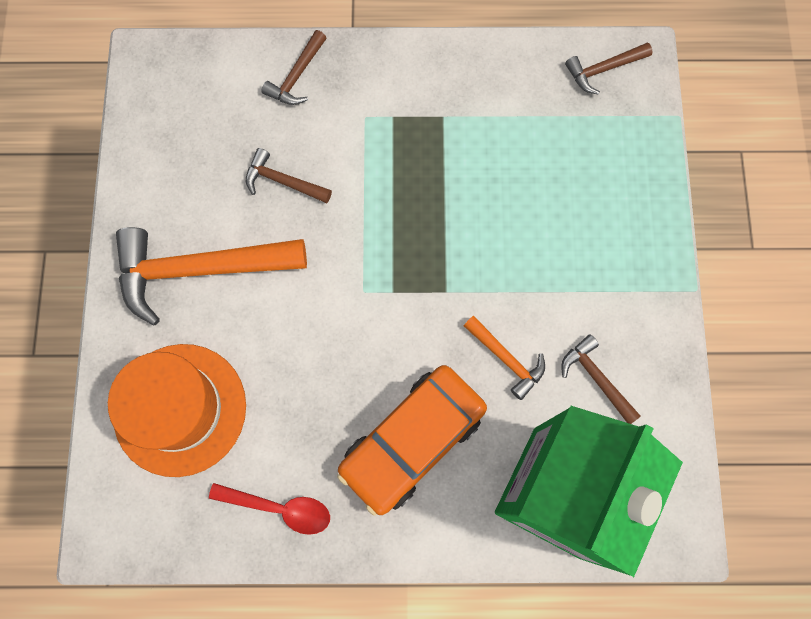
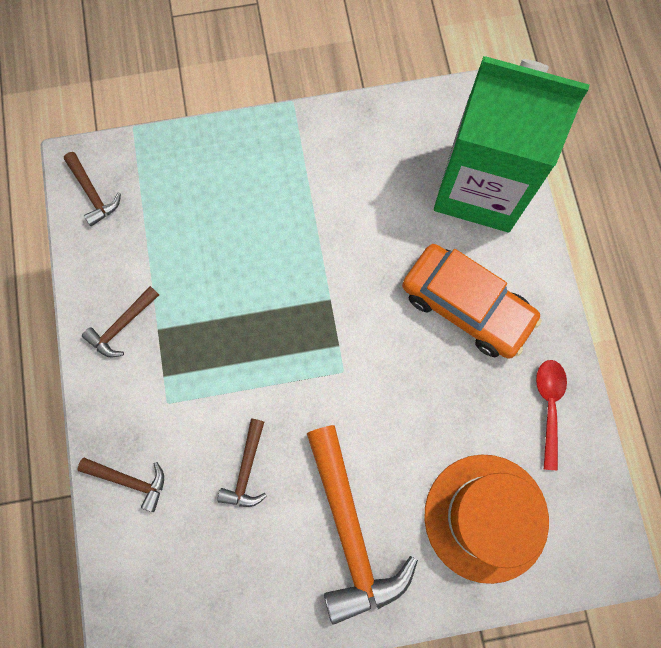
camera: 100 degrees left, 0 degrees up
orange hammer [464,316,545,400] -> none
brown hammer [561,334,640,424] -> brown hammer moved to [82,286,159,357]

